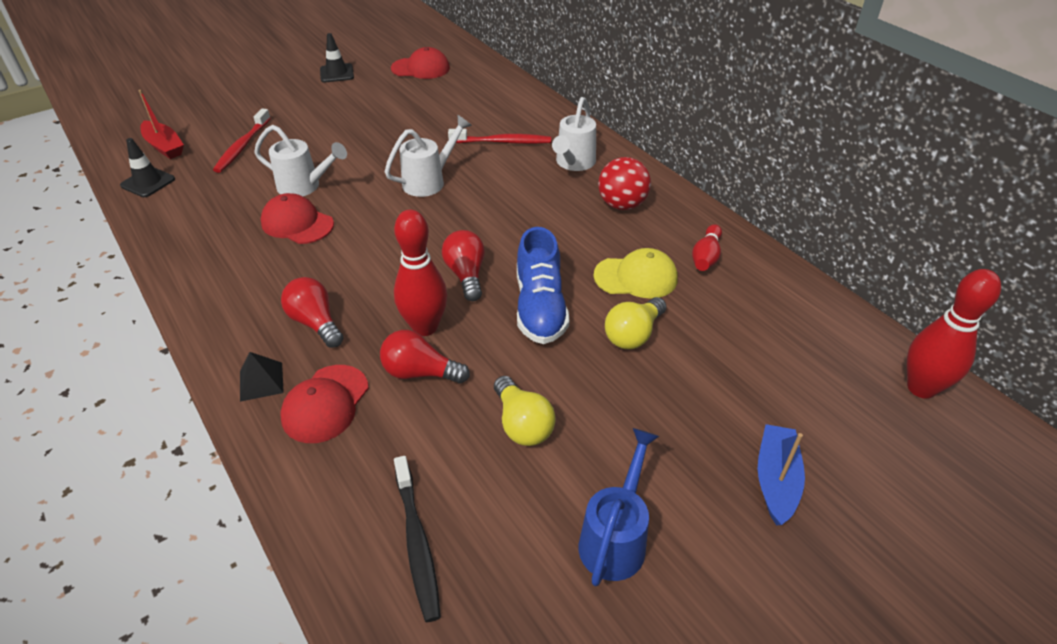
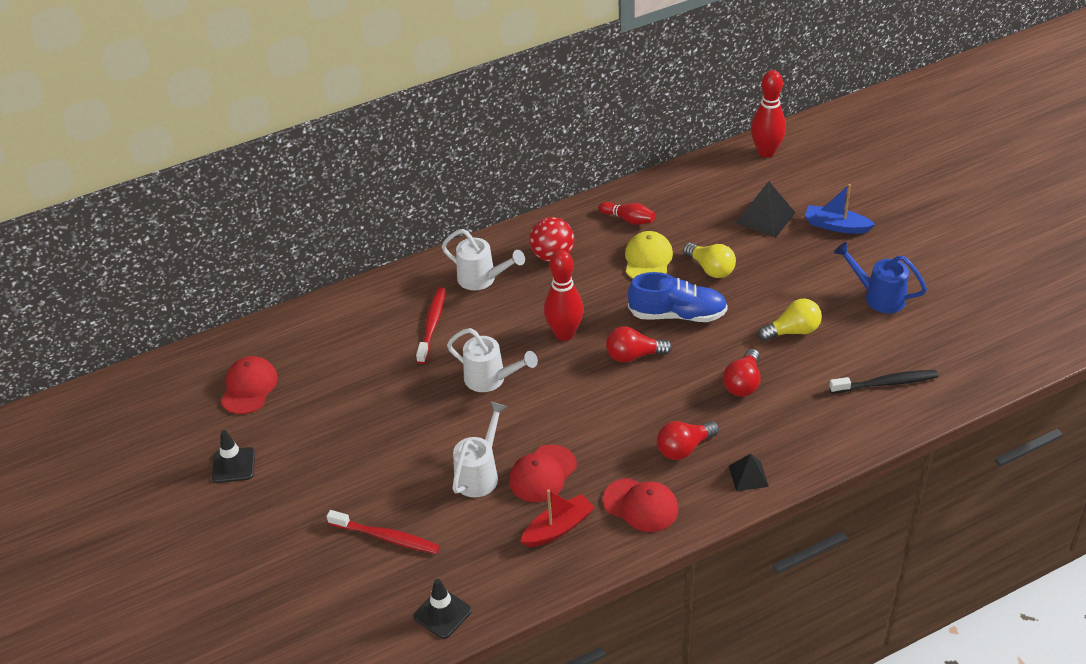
camera: 80 degrees left, 0 degrees up
red boat [139,90,184,159] -> red boat moved to [520,490,595,547]
red cap [280,365,369,443] -> red cap moved to [603,478,678,532]
white watering can [385,115,472,197] -> white watering can turned 150 degrees clockwise [447,328,538,392]
red bowling pin [394,210,447,336] -> red bowling pin moved to [544,250,584,341]
none -> black pyramid [736,181,796,238]

